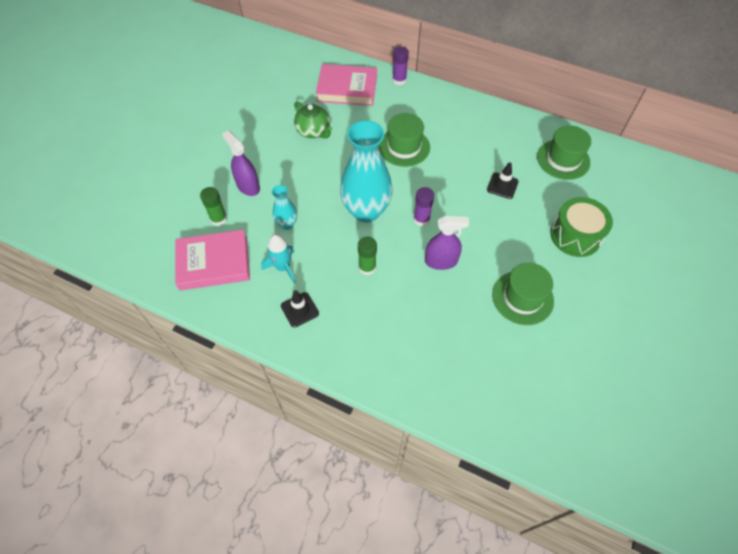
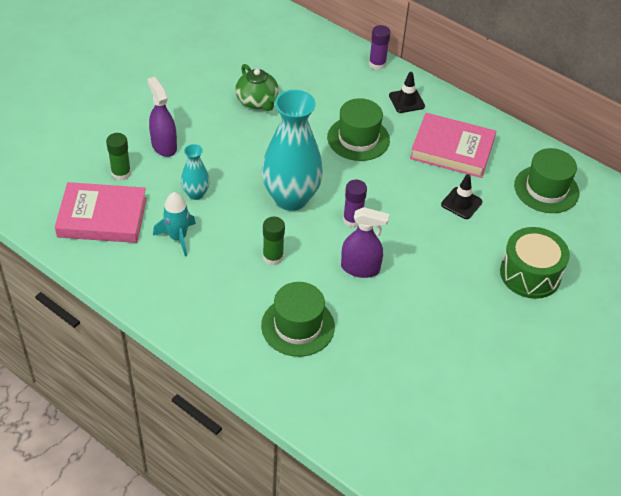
camera: 10 degrees right, 10 degrees down
black traffic cone [281,290,319,328] -> black traffic cone moved to [389,72,425,113]
pink book [316,64,377,106] -> pink book moved to [410,113,496,178]
green hat [492,263,554,325] -> green hat moved to [261,282,335,357]

